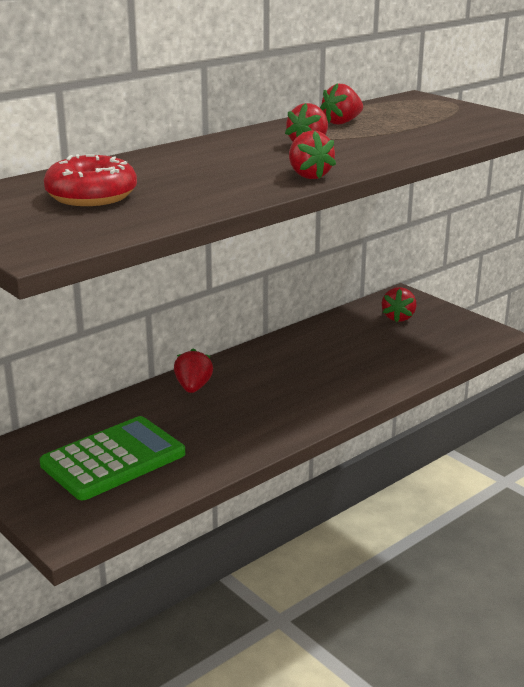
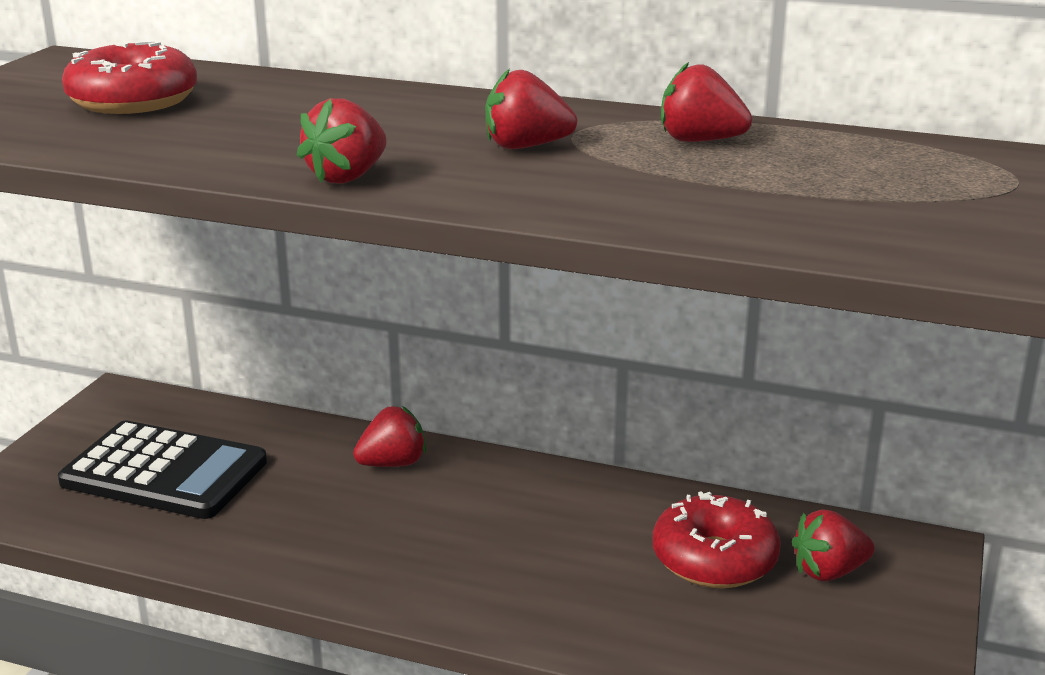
camera: 60 degrees right, 0 degrees up
green calculator [39,416,185,500] -> black calculator [58,421,267,519]
none -> red donut [653,491,781,588]

